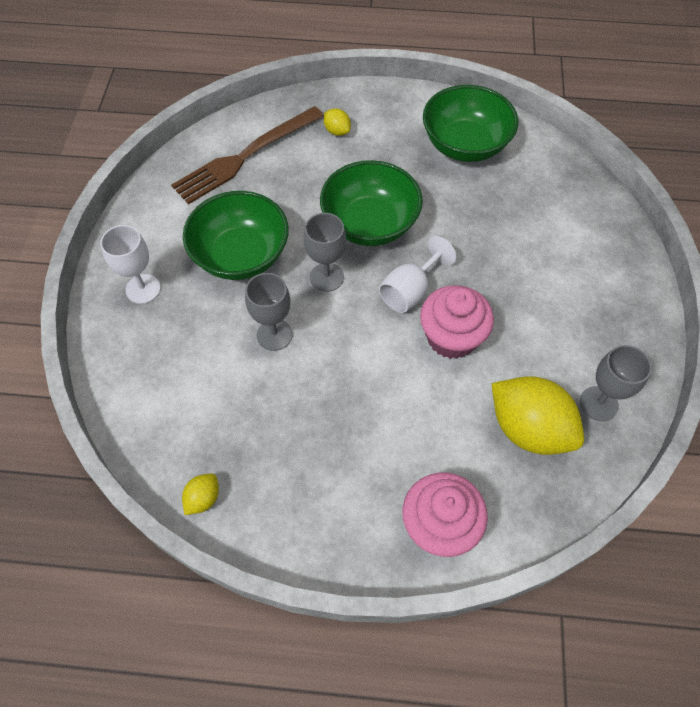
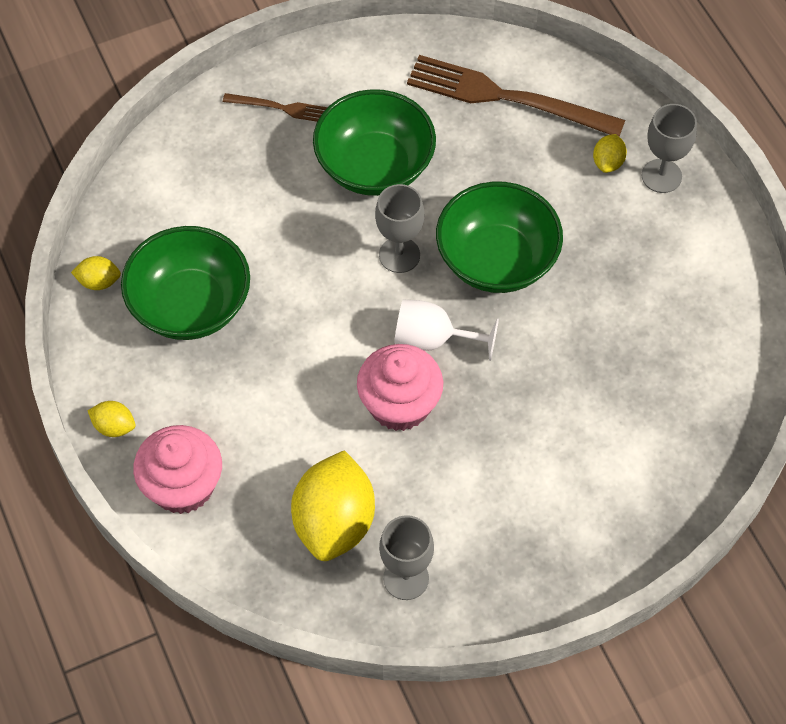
camera: 60 degrees right, 0 degrees up
white goblet [100,225,161,304] -> brown fork [223,93,328,122]
grey goblet [245,273,293,351] -> grey goblet moved to [642,104,697,193]
green bowl [423,85,518,162] -> green bowl moved to [121,226,250,340]
none -> yellow lemon [88,401,136,437]

